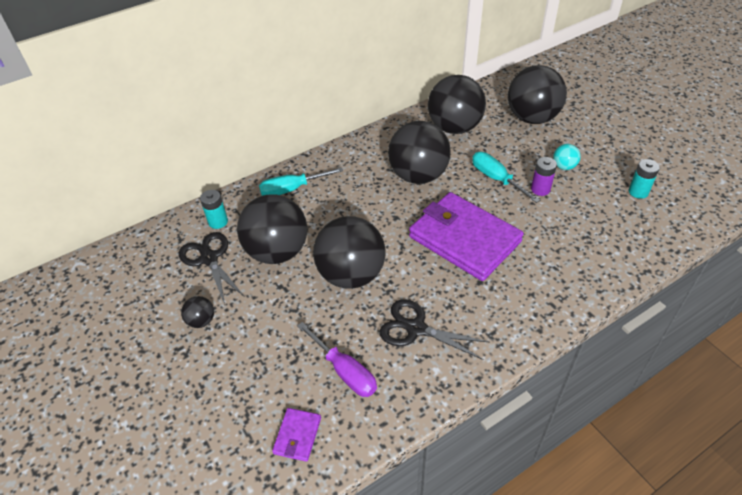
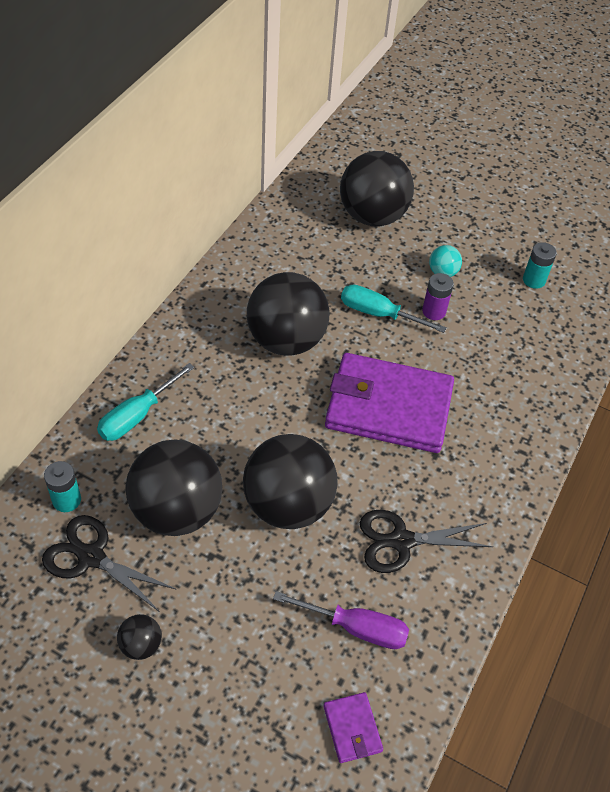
camera: 35 degrees left, 5 degrees up
black ball [428,75,486,134] -> none

